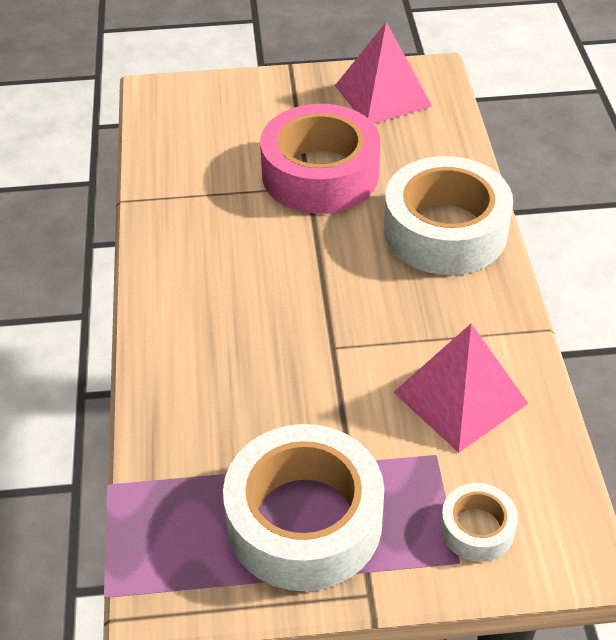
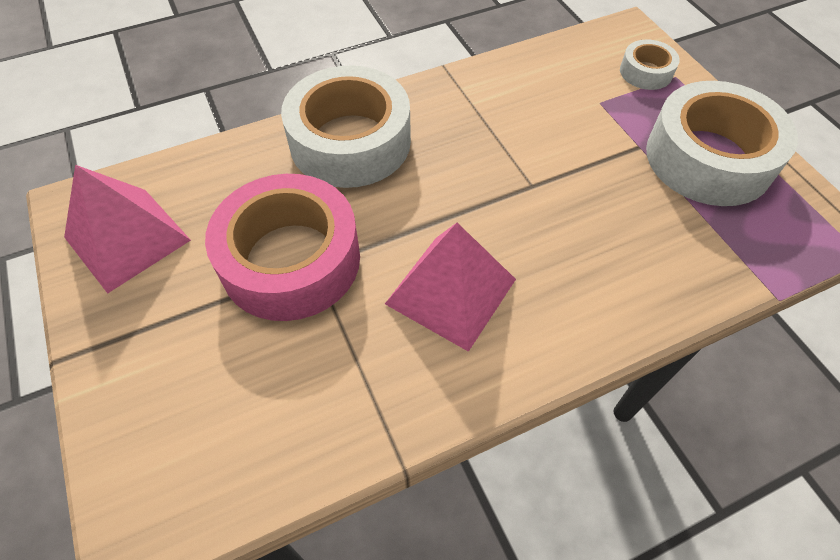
camera: 110 degrees left, 10 degrees up
pink pyramid [393,324,528,453] -> pink pyramid moved to [385,223,516,352]

